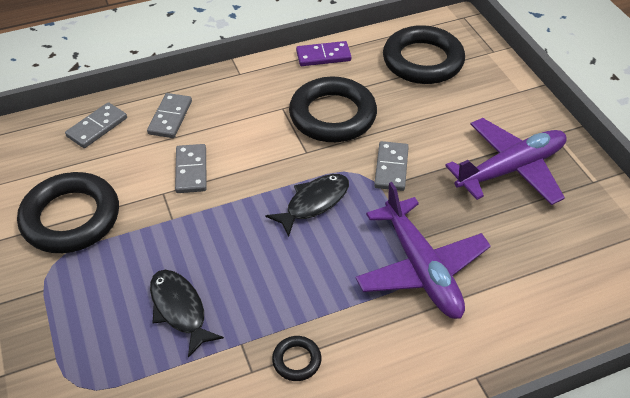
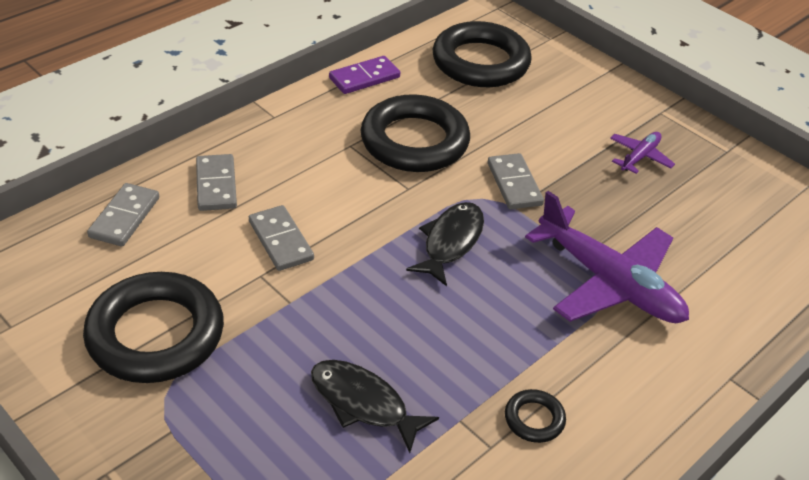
camera: 25 degrees left, 5 degrees down
purple plane [445,118,567,205] -> purple plane [610,132,675,174], size x0.47

